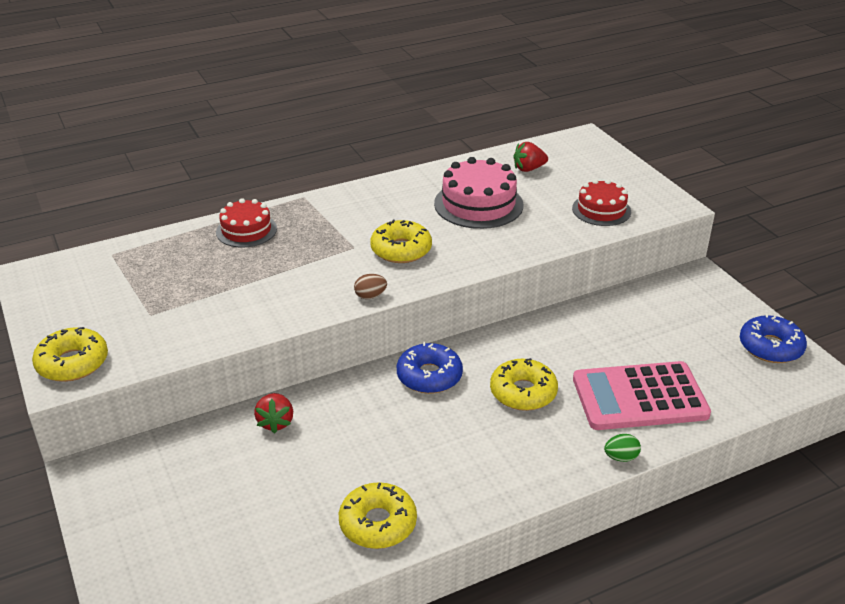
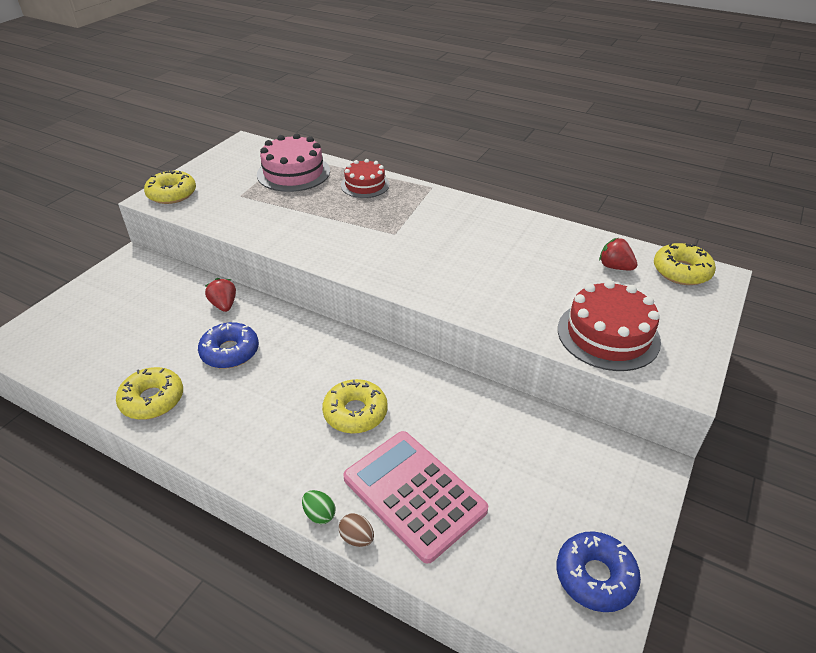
camera: 55 degrees right, 5 degrees up
red strawberry [254,393,293,434] -> red strawberry turned 105 degrees clockwise [205,278,236,312]
brown egg [354,274,387,299] -> brown egg moved to [339,513,374,547]
yellow donut [370,220,432,263] -> yellow donut moved to [654,243,716,285]
blue donut [397,342,463,394] -> blue donut moved to [198,322,259,368]
pink cake [434,157,523,229] -> pink cake moved to [257,133,330,192]
red cake [572,179,631,226] -> red cake [558,280,661,371], size x1.54

